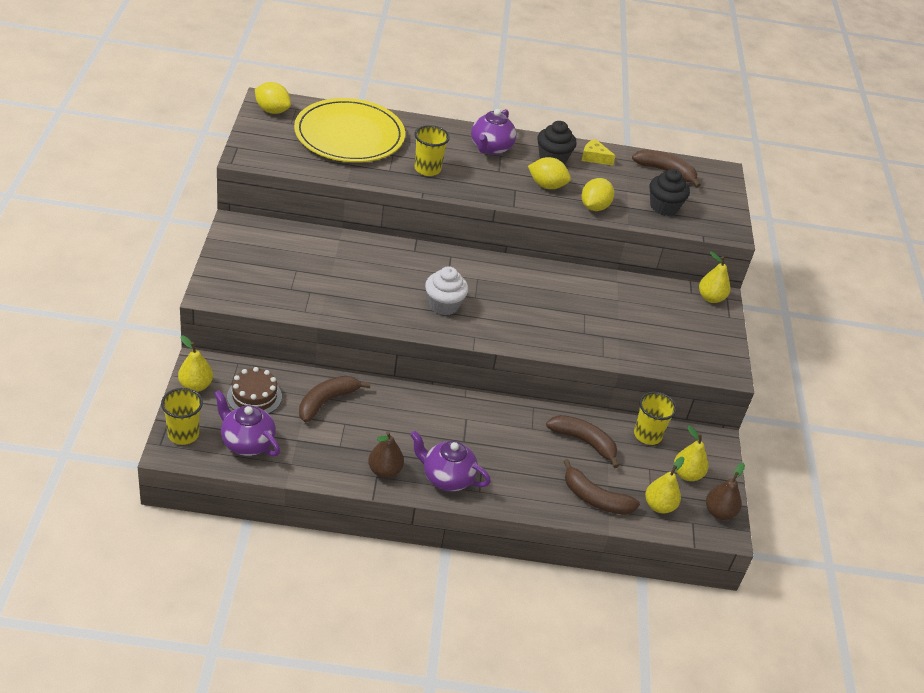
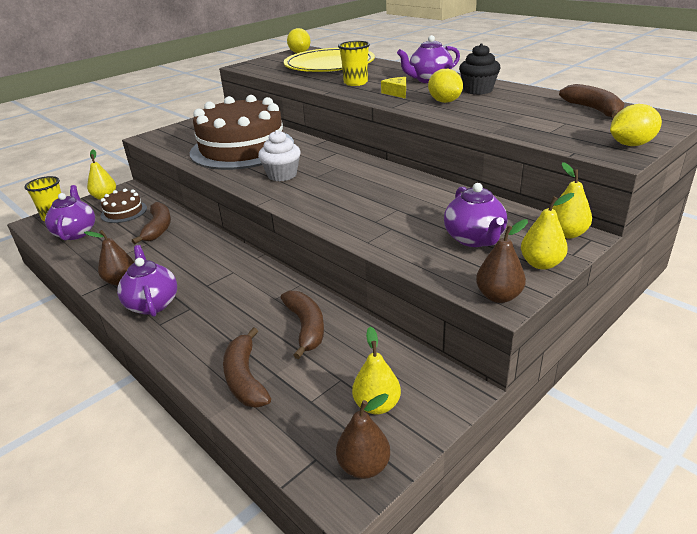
camera: 50 degrees right, 10 degrees down
brown banana [299,376,370,423] -> brown banana turned 90 degrees clockwise [132,202,171,244]
yellow cheese [582,139,616,165] -> yellow cheese moved to [381,77,406,99]
yellow lemon [582,178,614,211] -> yellow lemon moved to [610,104,662,146]
yellow cup [634,392,677,445] -> none
yellow pear [645,457,684,513] -> yellow pear moved to [521,193,574,270]
black cupcake [649,169,690,216] -> none
none -> brown cake [190,95,294,170]
none -> purple teapot [444,183,508,247]
none -> brown pear [476,219,528,303]

